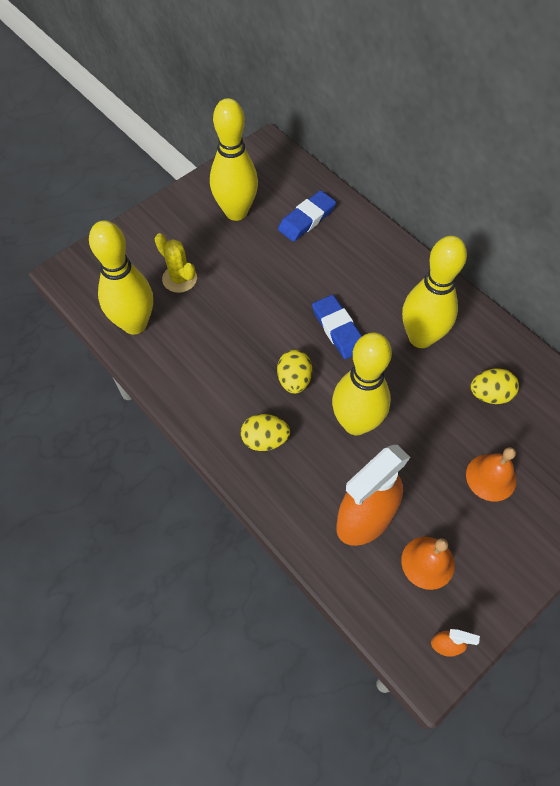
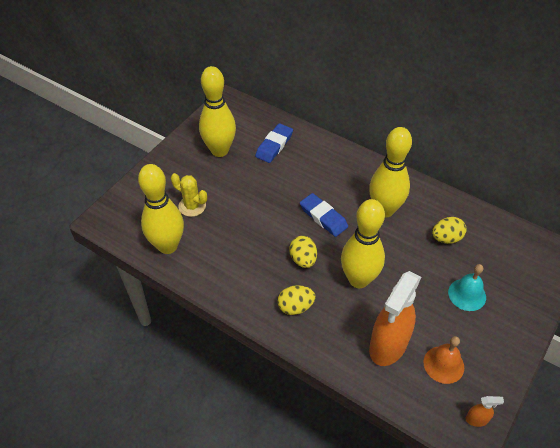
camera: 15 degrees left, 10 degrees down
orange bell [466,447,516,502] -> turquoise bell [448,264,486,311]

